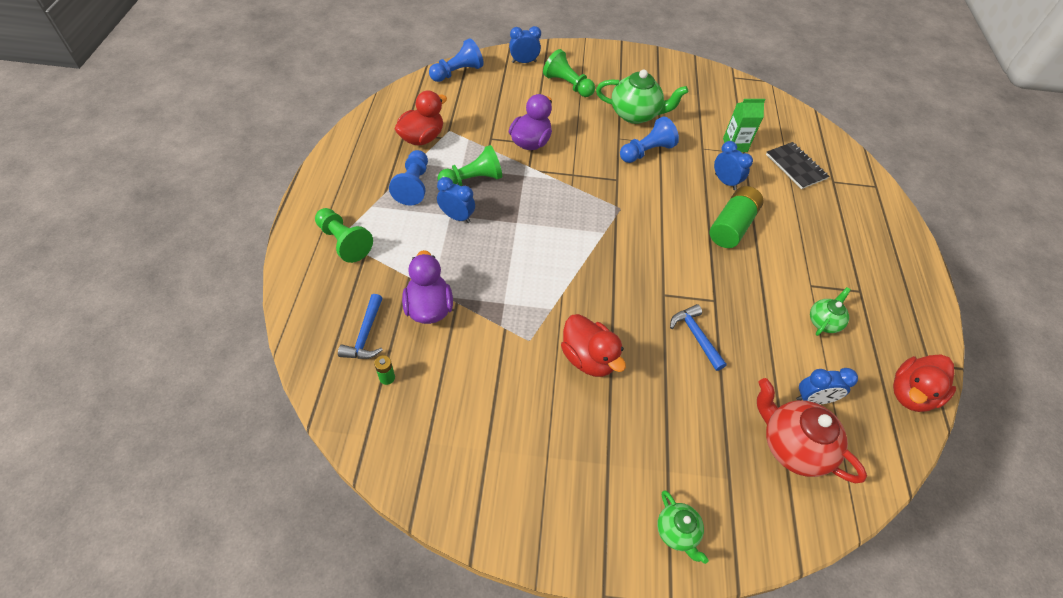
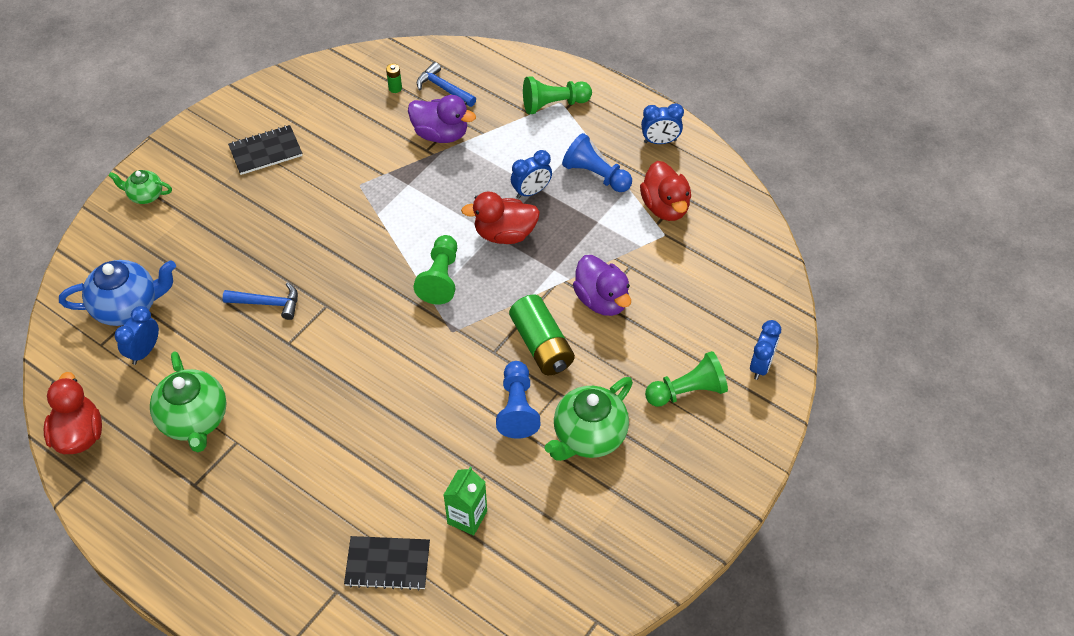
camera: 125 degrees right, 0 degrees up
blue pawn [429,38,484,82] -> none
green pawn [437,145,502,186] -> green pawn moved to [413,235,457,305]
red duck [561,314,626,377] -> red duck moved to [461,192,540,244]
green battery [710,186,764,248] -> green battery moved to [509,295,575,375]
blue clock [714,141,753,190] -> blue clock moved to [641,103,684,144]
red teapot [757,378,867,483] -> blue teapot [59,260,176,326]
green teapot [810,287,851,336] -> green teapot [150,352,227,452], size x1.79
none -> black notebook [228,125,302,175]

